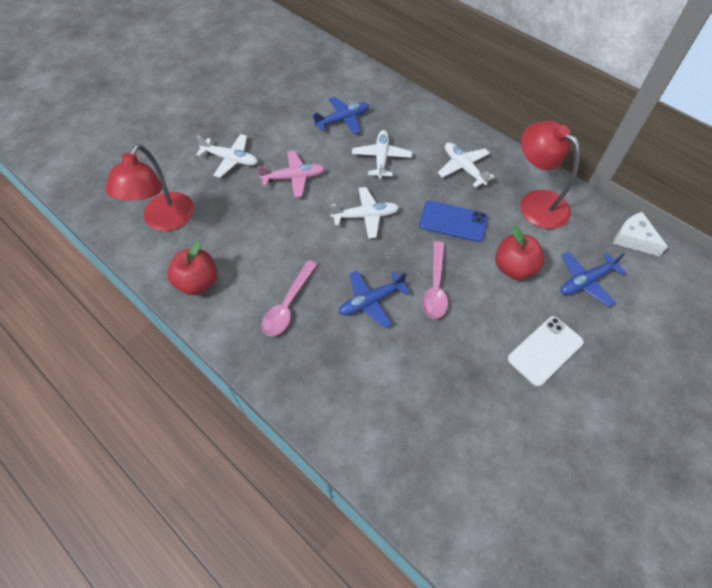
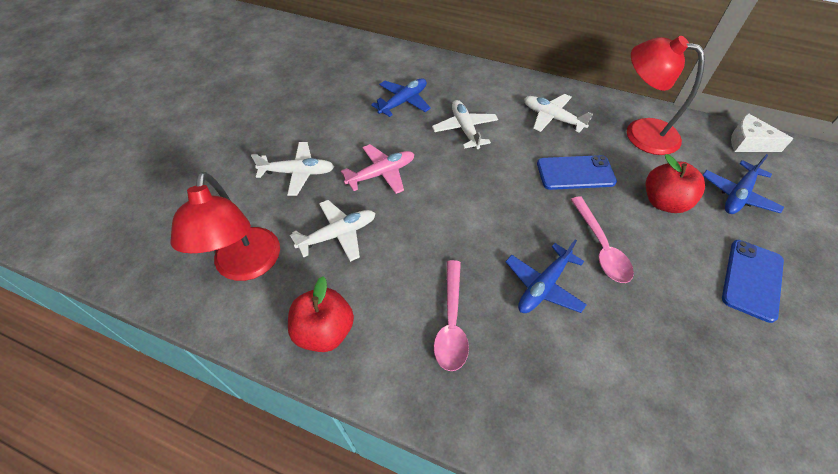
camera: 20 degrees left, 5 degrees down
white plane [330,187,399,239] -> white plane moved to [290,200,375,262]
white phone [508,316,584,386] -> blue phone [722,240,784,323]

